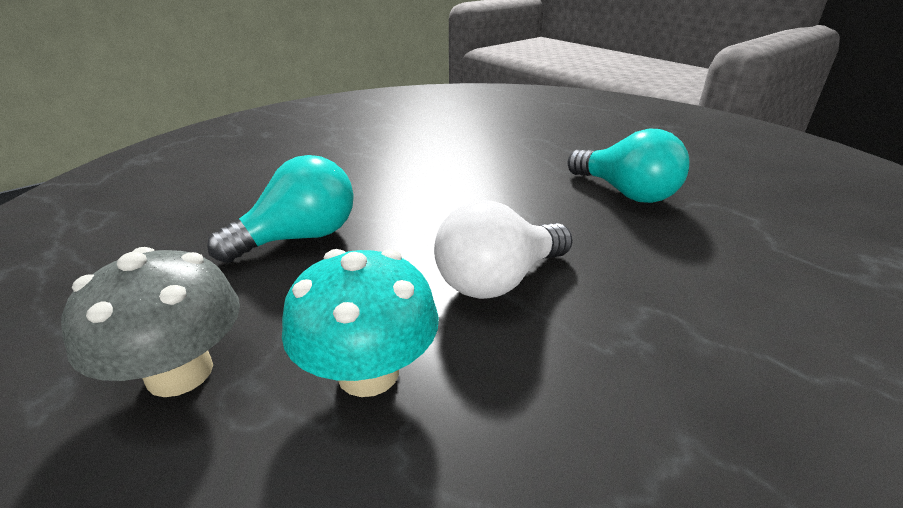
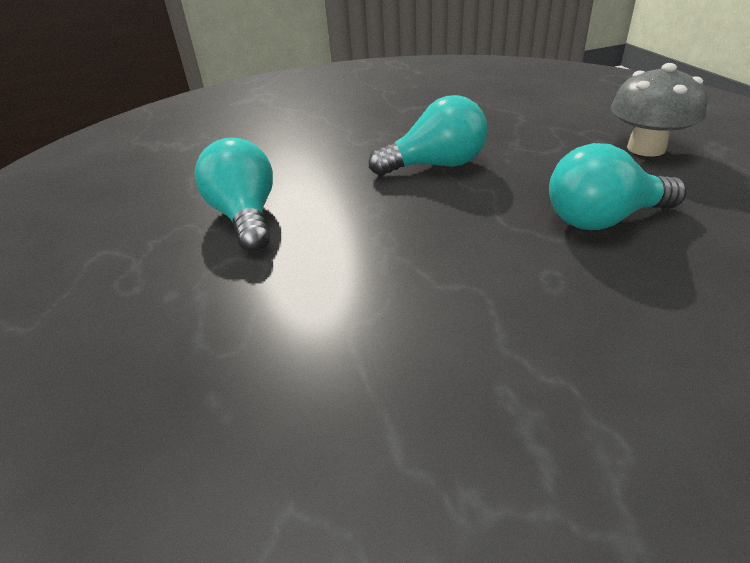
camera: 155 degrees left, 5 degrees up
turquoise mushroom [282,249,439,397] -> none
white light bulb [434,200,573,299] -> turquoise light bulb [369,95,487,176]

